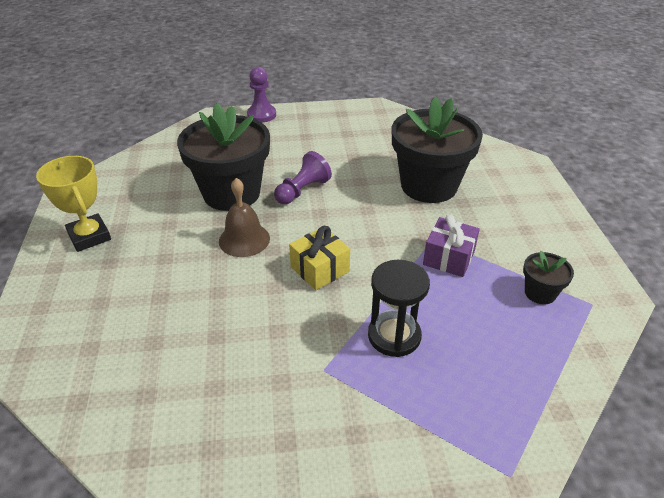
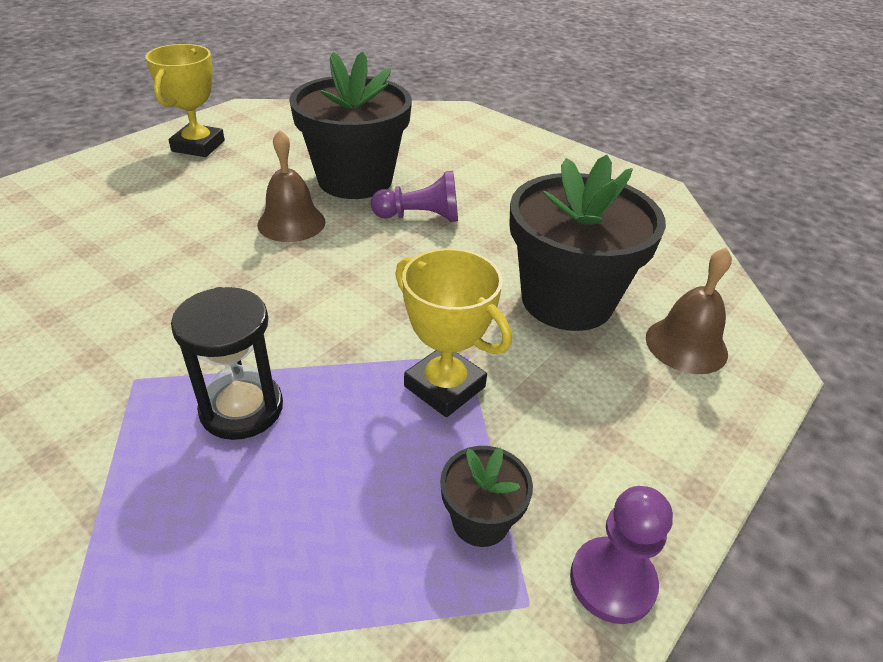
camera: 45 degrees right, 0 degrees up
purple pawn [247,67,276,122] -> purple pawn moved to [570,486,673,624]
yellow gift [289,226,350,290] -> none
purple gift [423,214,480,277] -> yellow trophy [395,248,512,417]
none -> brown bell [646,248,732,374]

